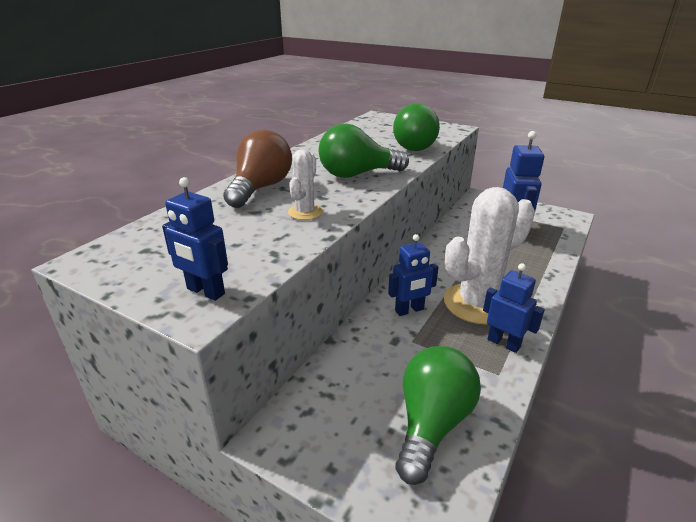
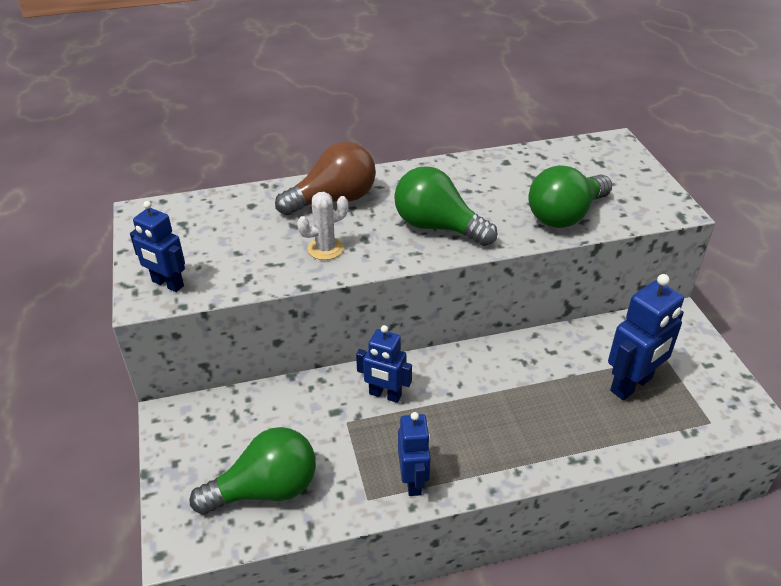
camera: 45 degrees right, 10 degrees up
blue robot [162,177,228,301] -> blue robot turned 45 degrees counterclockwise [130,201,185,292]
white cactus [444,187,535,324] -> none

